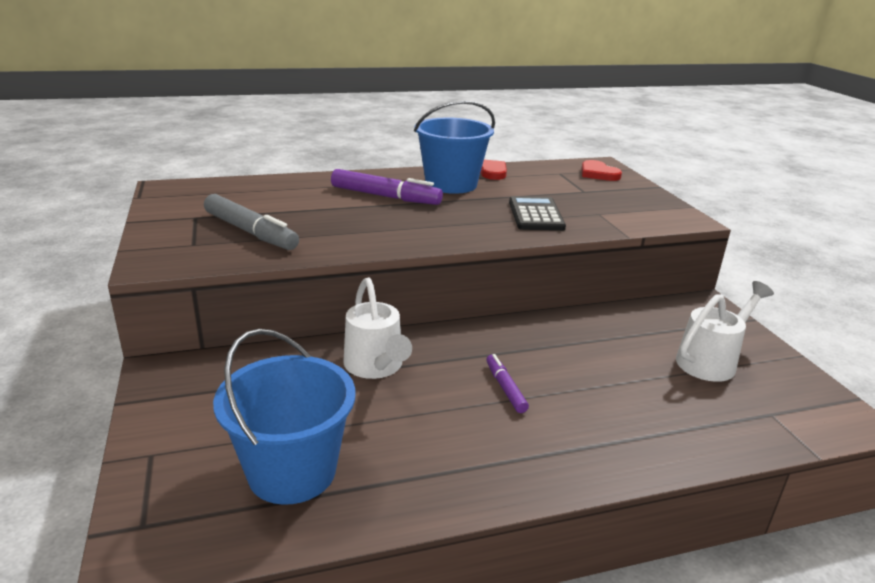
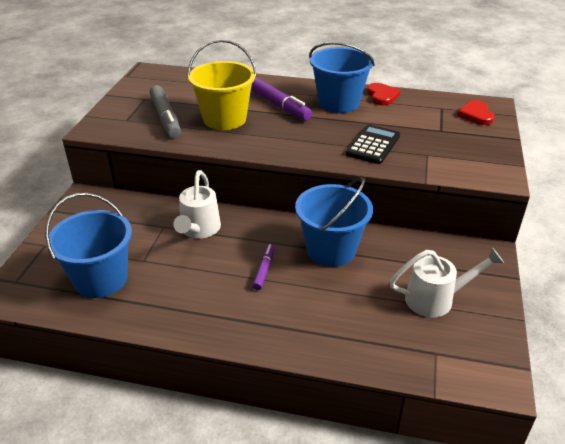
camera: 30 degrees right, 10 degrees up
none -> yellow bucket [187,39,257,130]
none -> blue bucket [295,177,373,267]

